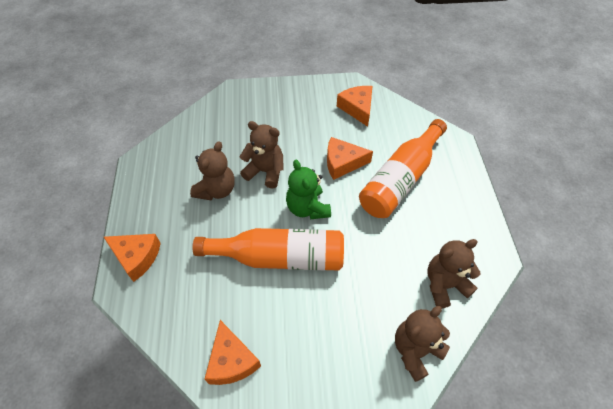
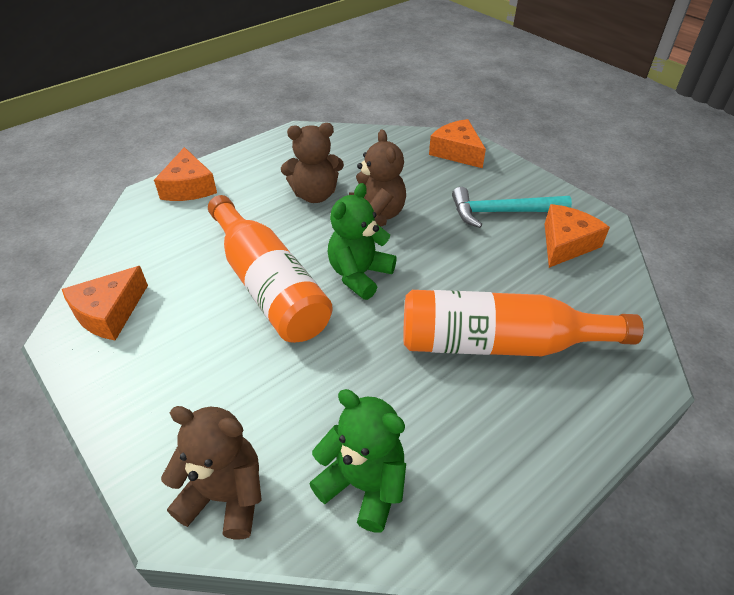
camera: 55 degrees right, 10 degrees down
orange cheese [327,137,373,180] -> orange cheese moved to [429,119,486,168]
brown teddy bear [427,239,480,308] -> green teddy bear [309,389,406,532]
none -> turquoise hammer [452,187,572,228]

